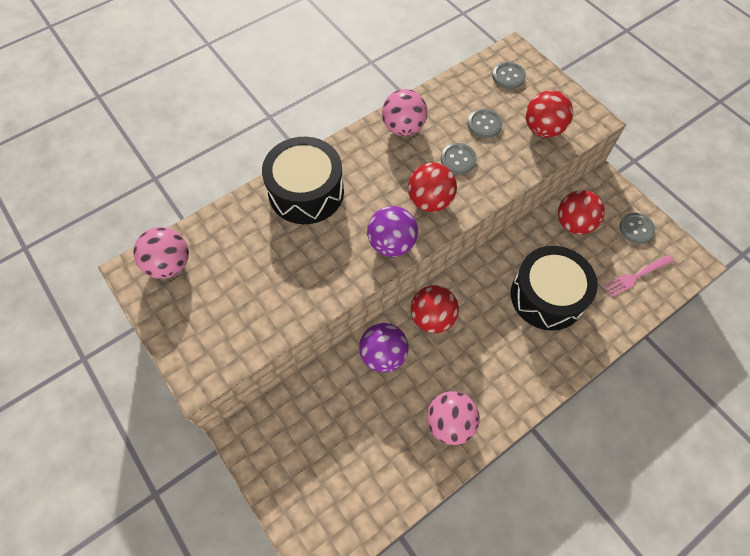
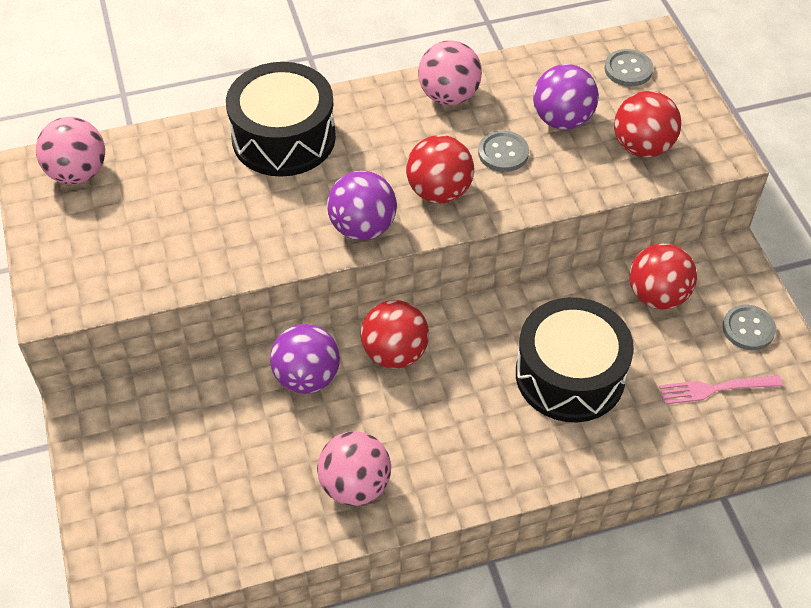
camera: 20 degrees right, 10 degrees down
grey button [468,109,502,138] -> purple ball [533,64,599,130]

